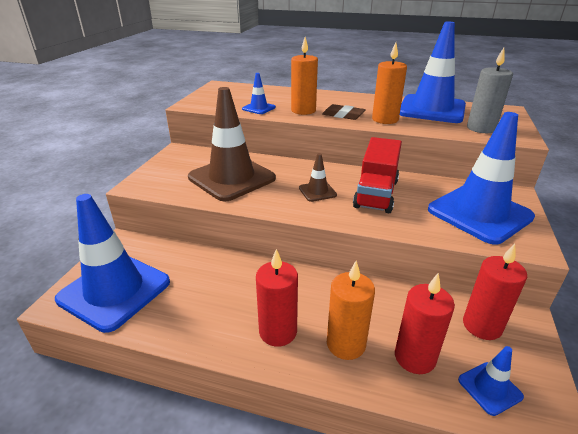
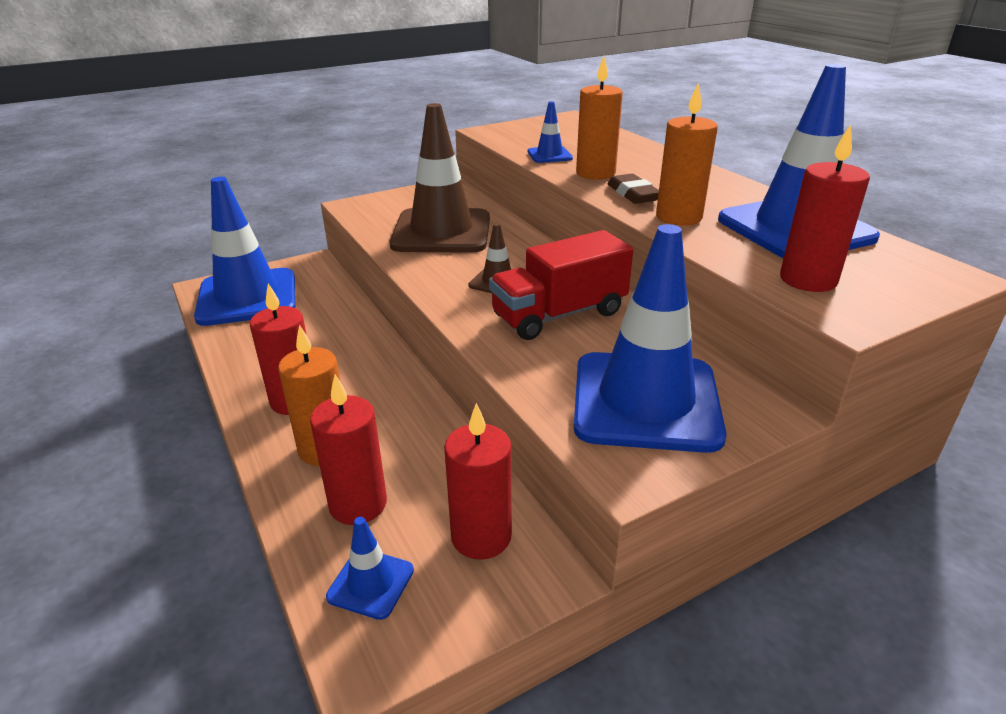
camera: 45 degrees right, 0 degrees up
grey candle [467,48,513,133] -> red candle [780,124,870,292]

